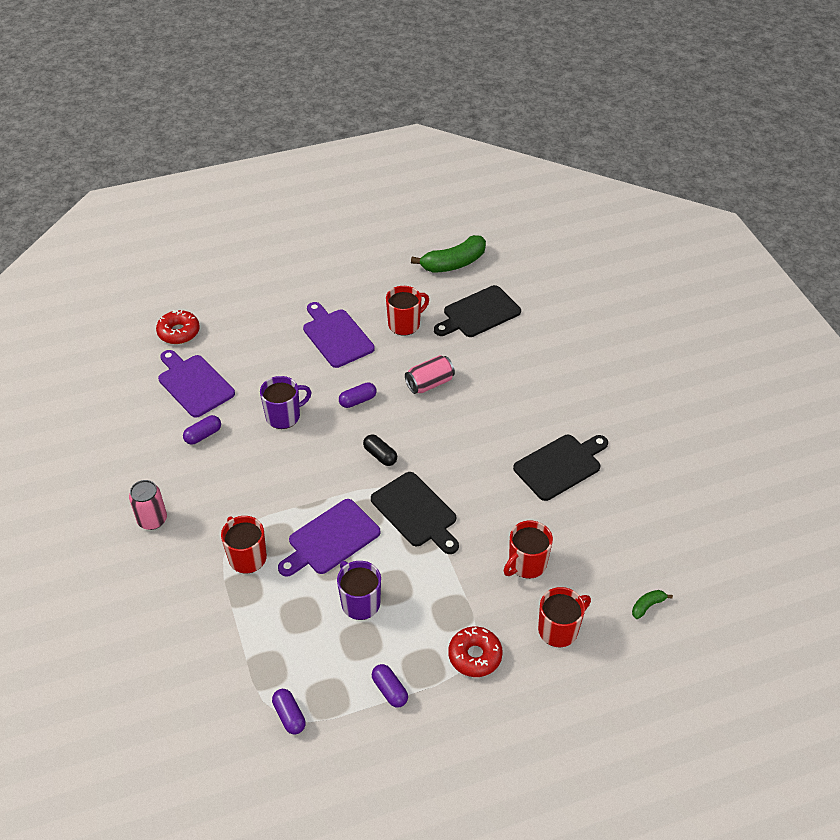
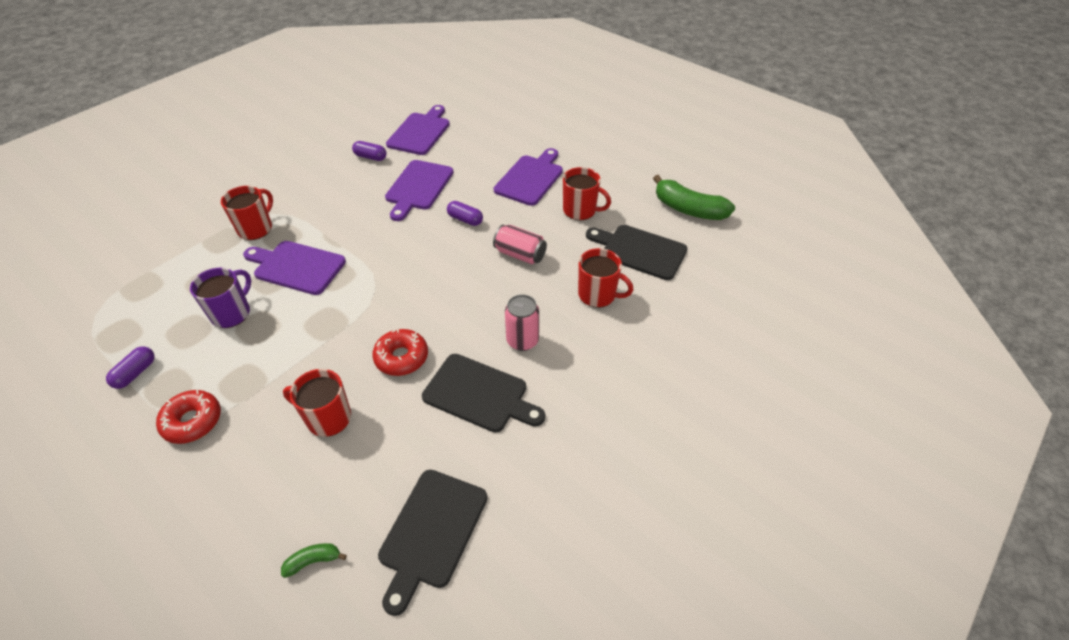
camera: 60 degrees right, 0 degrees up
pink can [129,480,167,530] -> pink can moved to [505,295,539,351]
red donut [156,310,200,344] -> red donut moved to [372,329,428,376]
purple mug [260,376,311,429] -> purple cutting board [385,160,454,221]
purple capsule [272,689,306,735] -> none
black capsule [363,434,397,466] -> none
black cutting board [371,472,459,554] -> black cutting board moved to [378,470,487,616]
red mug [538,587,591,647] -> red mug moved to [578,248,633,308]
green banana [632,590,673,619] -> green banana turned 45 degrees counterclockwise [281,543,347,578]

